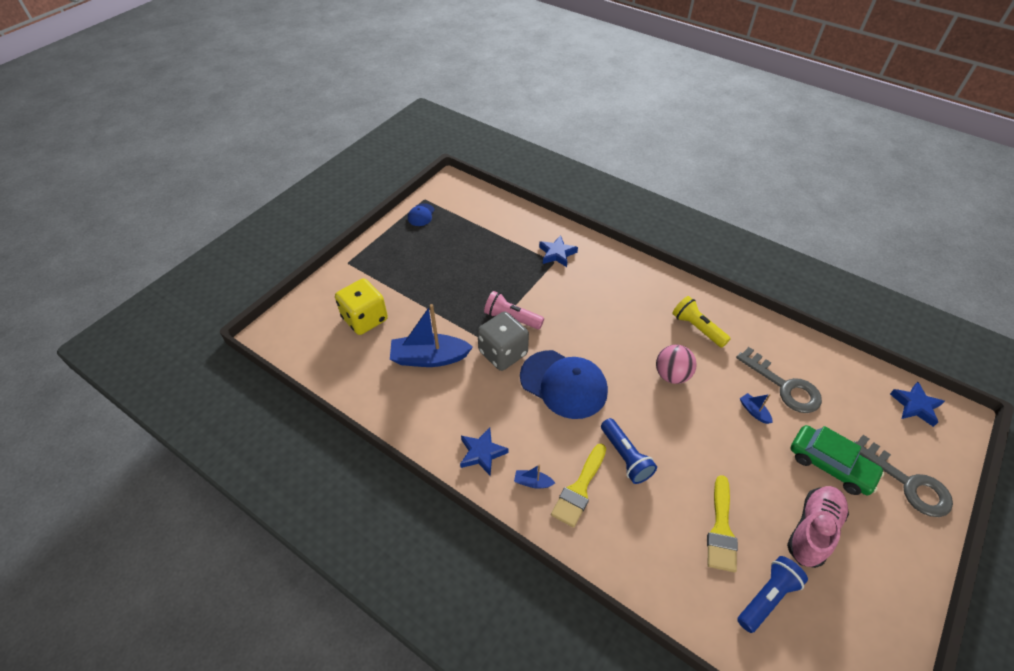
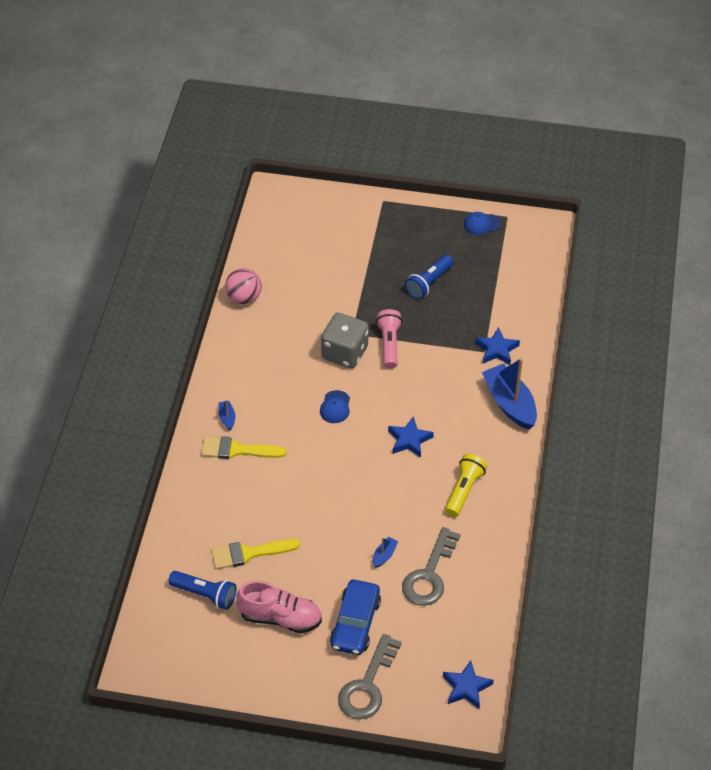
camera: 65 degrees right, 0 degrees up
yellow dice [335,278,388,335] -> none
blue boat [390,304,473,367] -> blue boat moved to [482,358,537,430]
blue star [460,427,509,476] -> blue star moved to [388,416,434,458]
blue cap [520,350,608,419] -> blue cap [320,390,350,423], size x0.45
blue flashlight [601,418,657,484] -> blue flashlight moved to [405,255,453,299]
pink ball [656,344,697,384] -> pink ball moved to [225,268,262,304]
green car [790,425,885,495] -> blue car [330,579,381,655]

